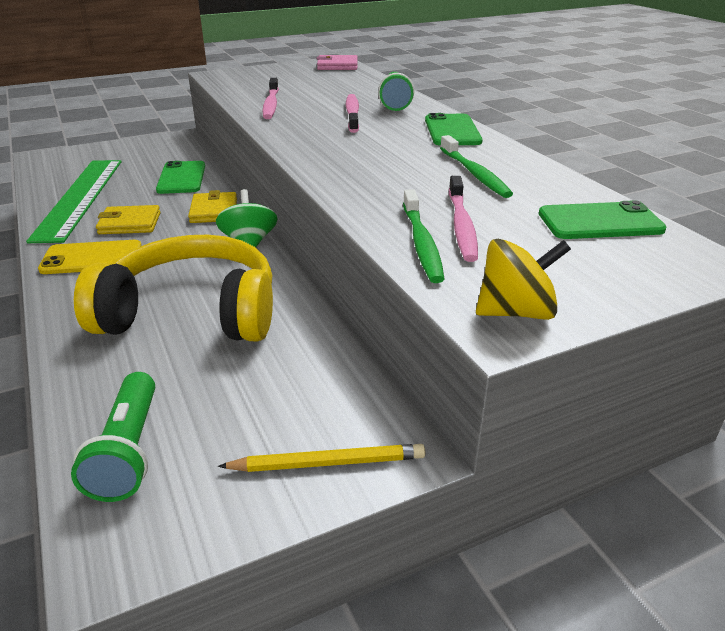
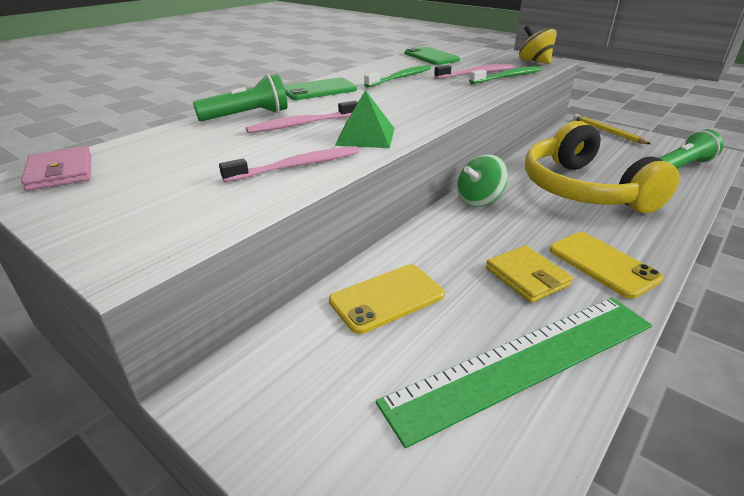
camera: 115 degrees left, 0 degrees up
green phone [156,161,205,194] -> yellow phone [329,264,445,334]
yellow wallet [188,190,237,223] -> none
none -> green pyramid [335,90,394,148]

